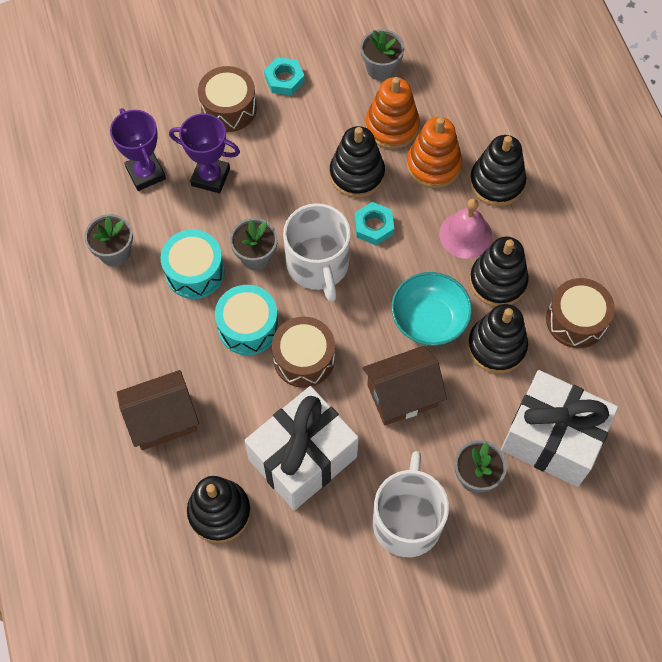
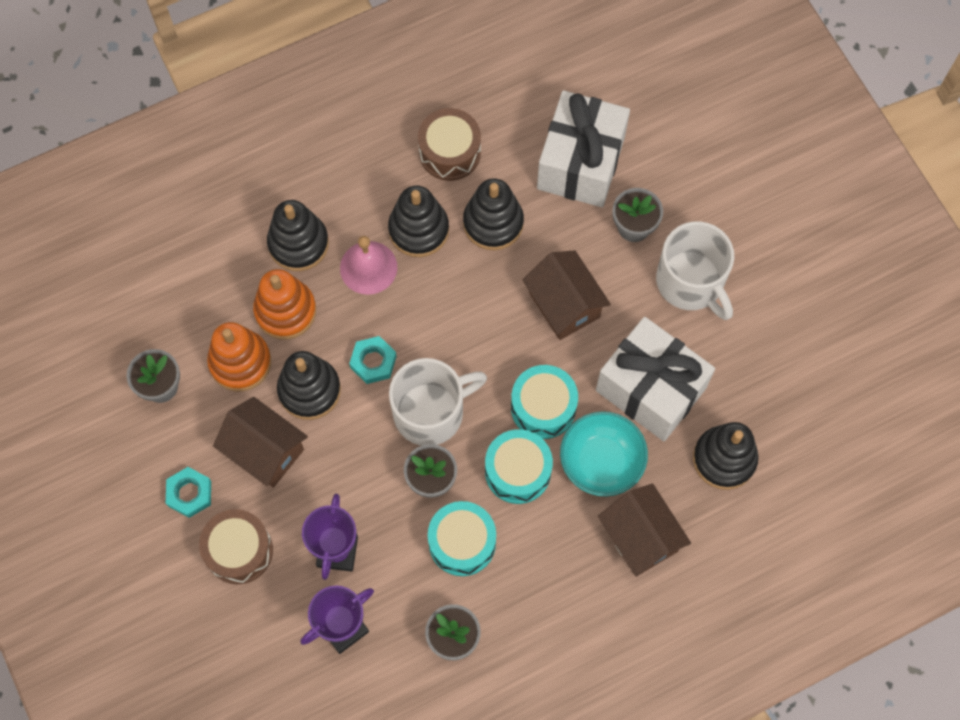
camera: 100 degrees left, 5 degrees up
brown drum [272,317,335,388] -> turquoise drum [511,365,578,439]
white mug [373,451,449,557] -> white mug turned 120 degrees counterclockwise [656,221,734,320]
turquoise bowl [391,272,472,346] -> turquoise bowl moved to [560,411,648,496]
none -> brown house [213,397,308,488]

